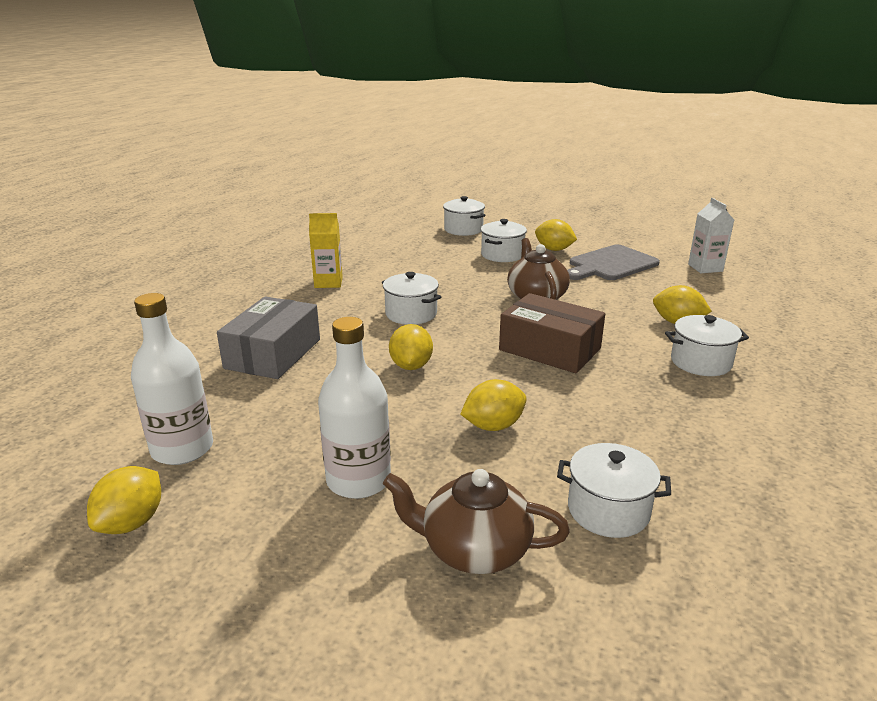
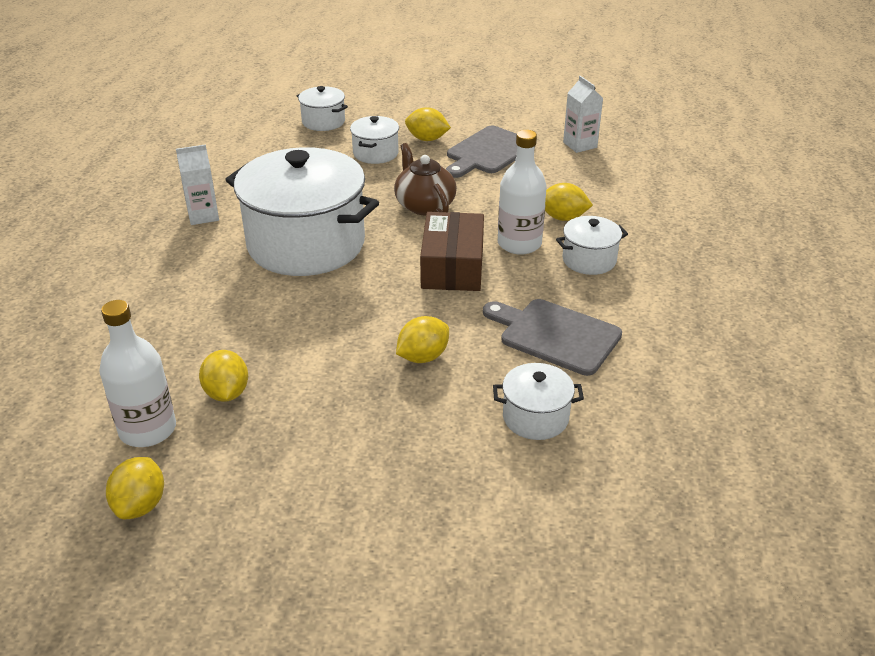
camera: 15 degrees left, 10 degrees up
grey box [217,296,320,379] -> none
yellow carton [309,213,343,288] -> white carton [176,144,219,225]
white bottle [318,317,391,499] -> white bottle moved to [498,130,547,255]
white pot [382,272,441,325] -> white pot [225,147,379,276], size x2.23
brown teapot [383,469,570,574] -> none
yellow lemon [389,324,433,370] -> yellow lemon moved to [199,350,248,402]
brown box [499,293,605,373] -> brown box turned 75 degrees clockwise [420,212,484,291]
none -> grey cutting board [483,299,622,376]

